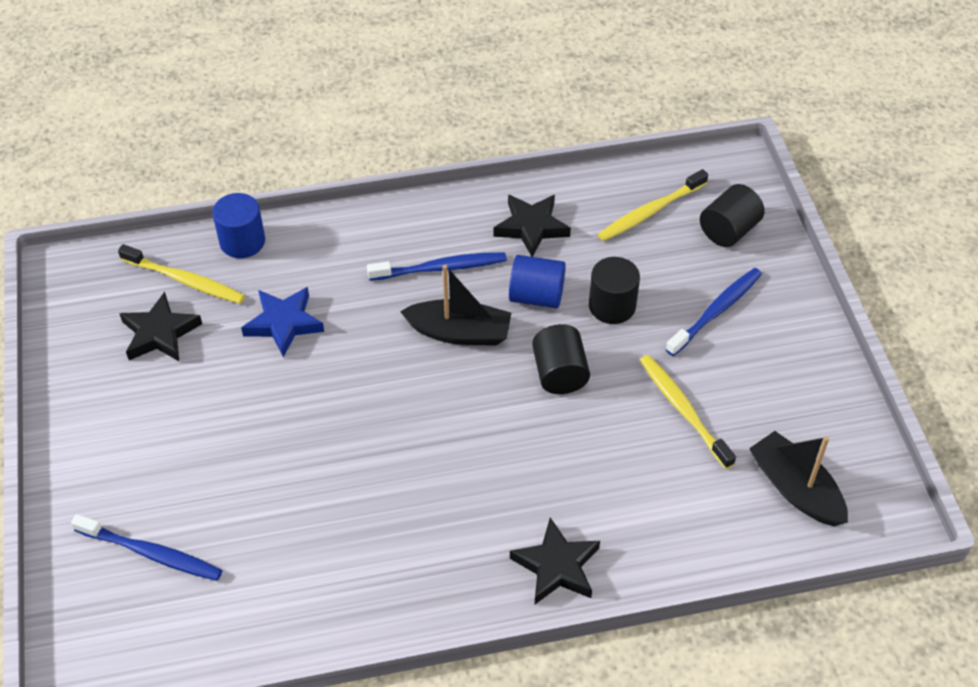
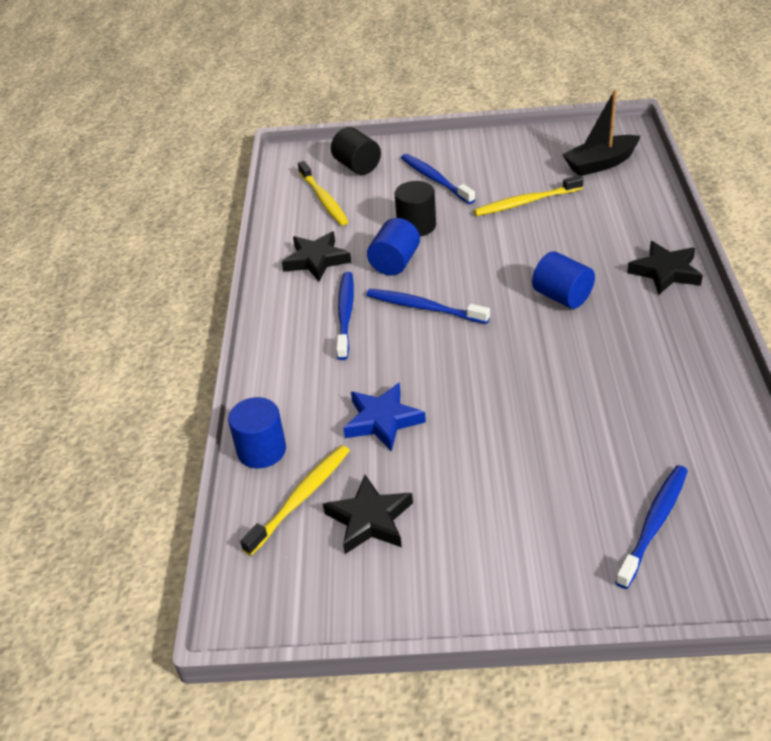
camera: 75 degrees left, 10 degrees down
black boat [400,265,511,346] -> blue toothbrush [366,289,490,324]
black cylinder [532,324,590,394] -> none
none -> blue cylinder [532,251,595,309]

